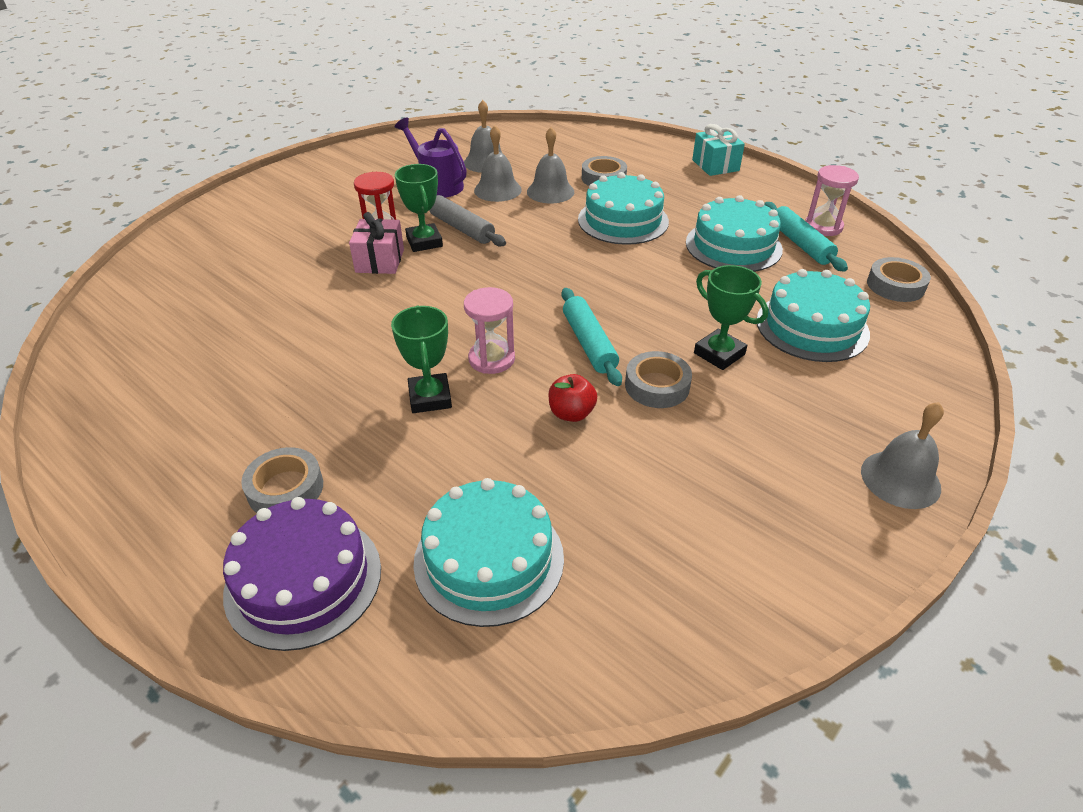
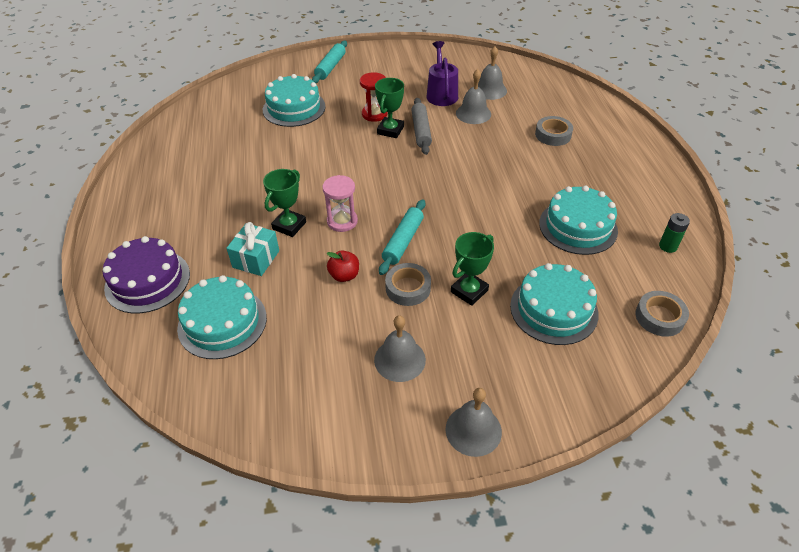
camera: 40 degrees right, 5 degrees up
grey tape [241,447,323,513] -> none
pink gift [349,212,404,274] -> none
grey bell [527,127,574,203] -> grey bell moved to [374,315,426,382]
turquoise cake [578,172,669,245] -> turquoise cake moved to [263,74,326,127]
turquoise gift [692,124,745,176] -> turquoise gift moved to [226,222,279,276]
green trophy [694,265,768,370] -> green trophy turned 45 degrees clockwise [451,232,494,306]
turquoise rolling pin [764,202,848,272] -> turquoise rolling pin moved to [312,41,347,83]
pink hourglass [805,165,859,236] -> green battery [659,213,690,253]

